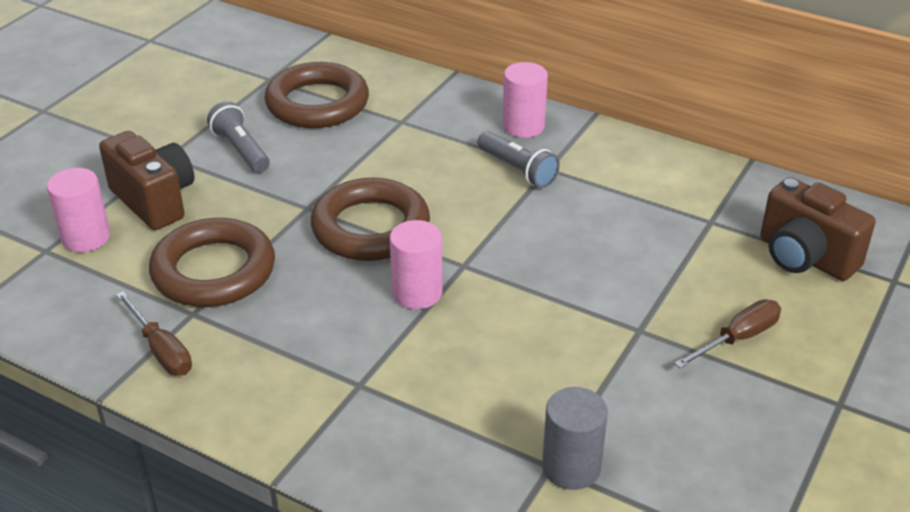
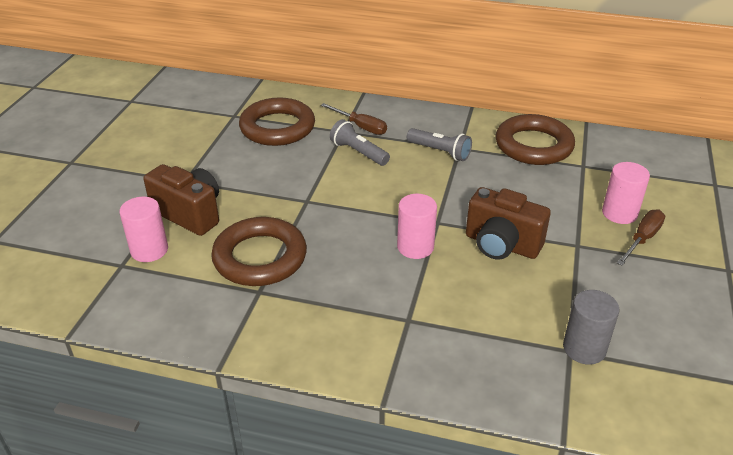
camera: 15 degrees left, 0 degrees up
brown screwdriver [116,291,192,376] -> brown screwdriver moved to [321,103,387,135]
grey flashlight [207,101,270,173] -> grey flashlight moved to [330,119,390,166]
brown ring [311,178,430,261] -> brown ring moved to [495,114,575,165]
pink cylinder [502,62,548,138] -> pink cylinder moved to [602,162,650,224]
brown camera [760,177,876,281] -> brown camera moved to [466,187,551,259]

